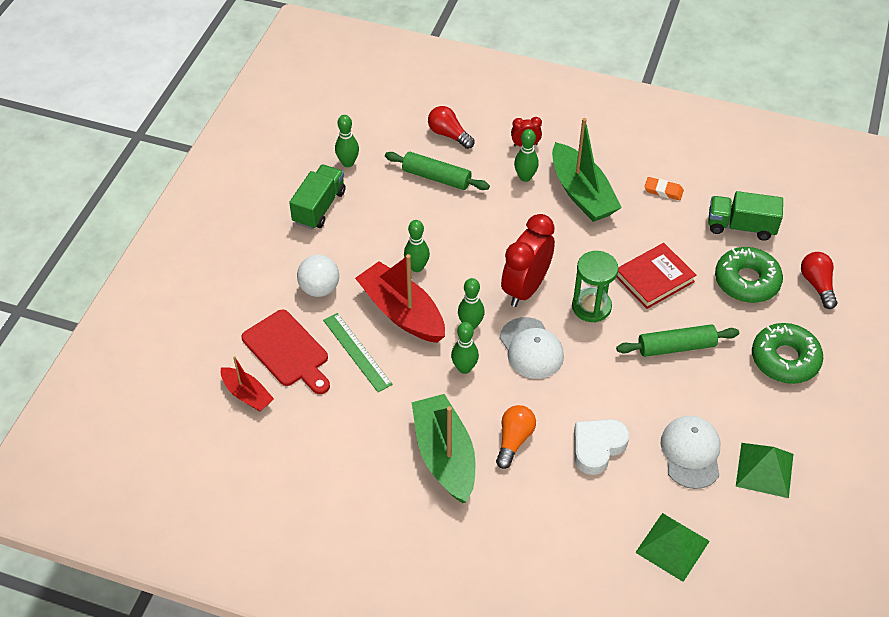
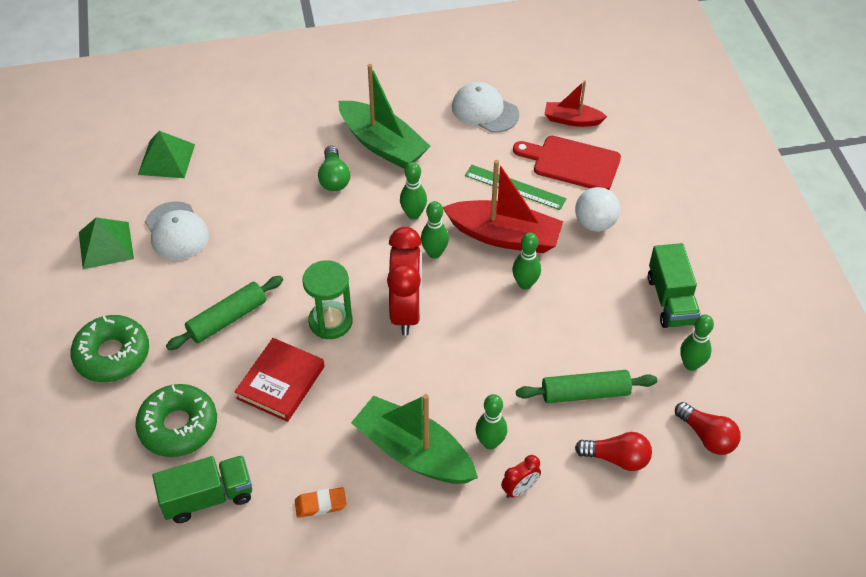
camera: 150 degrees right, 0 degrees up
orange light bulb [496,405,536,469] -> green light bulb [318,146,350,191]
white cap [500,317,564,379] -> white cap moved to [452,82,519,133]
white heart [574,419,629,475] -> none
red light bulb [801,252,837,309] -> red light bulb moved to [675,402,741,455]

